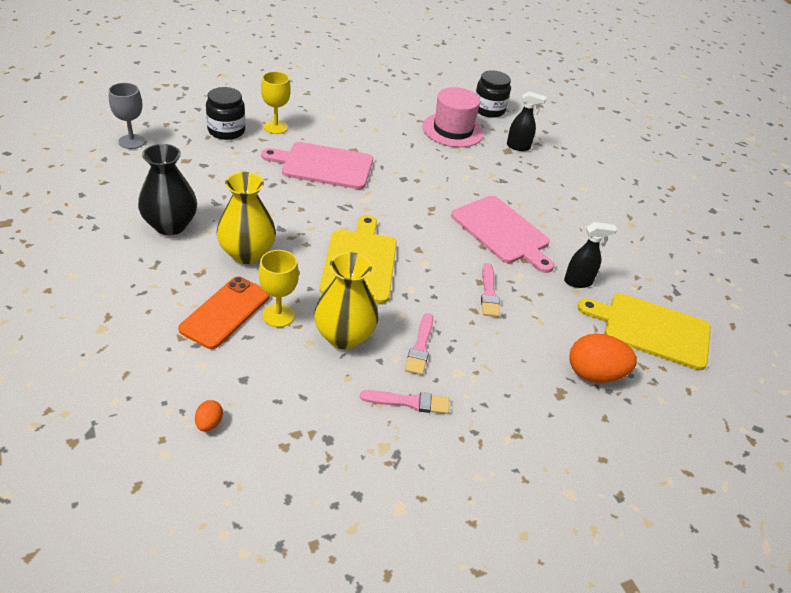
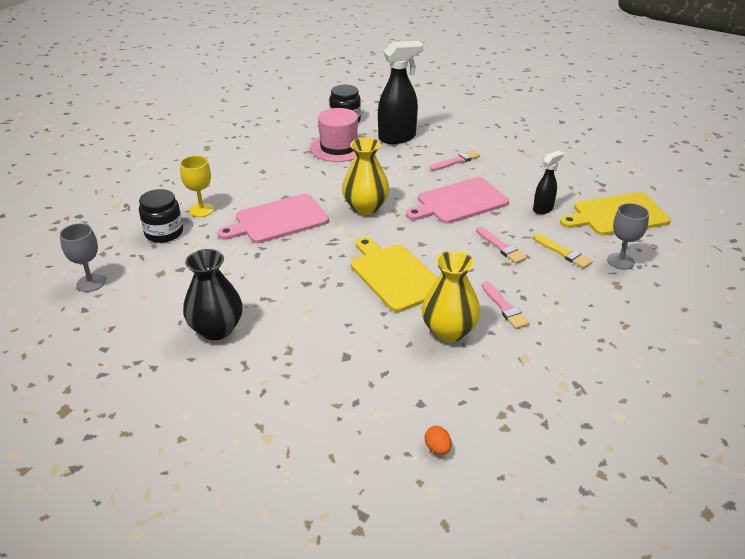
camera: 30 degrees left, 5 degrees down
orange phone [178,277,270,349] -> none
yellow vase [217,172,276,264] -> yellow vase moved to [342,138,389,215]
yellow goblet [258,250,299,327] -> none
pink brush [360,390,449,414] -> pink brush moved to [430,150,480,171]
pink cutting board [451,196,554,273] -> pink cutting board turned 135 degrees clockwise [406,177,509,224]
black spray bottle [507,91,546,151] -> black spray bottle [378,41,423,144], size x1.82
orange egg [570,334,637,383] -> grey goblet [607,203,649,270]
none -> yellow brush [533,234,593,268]

